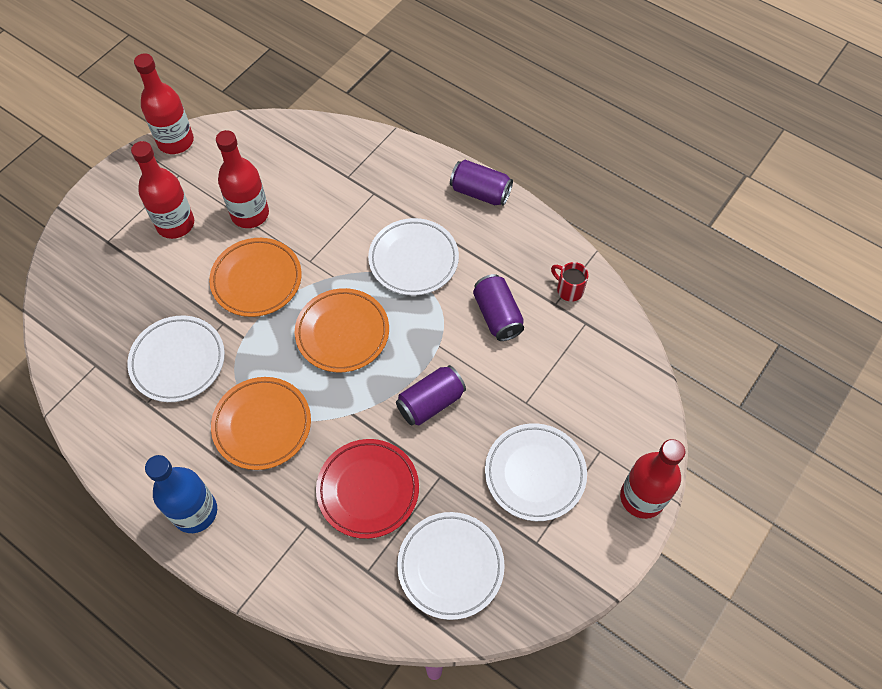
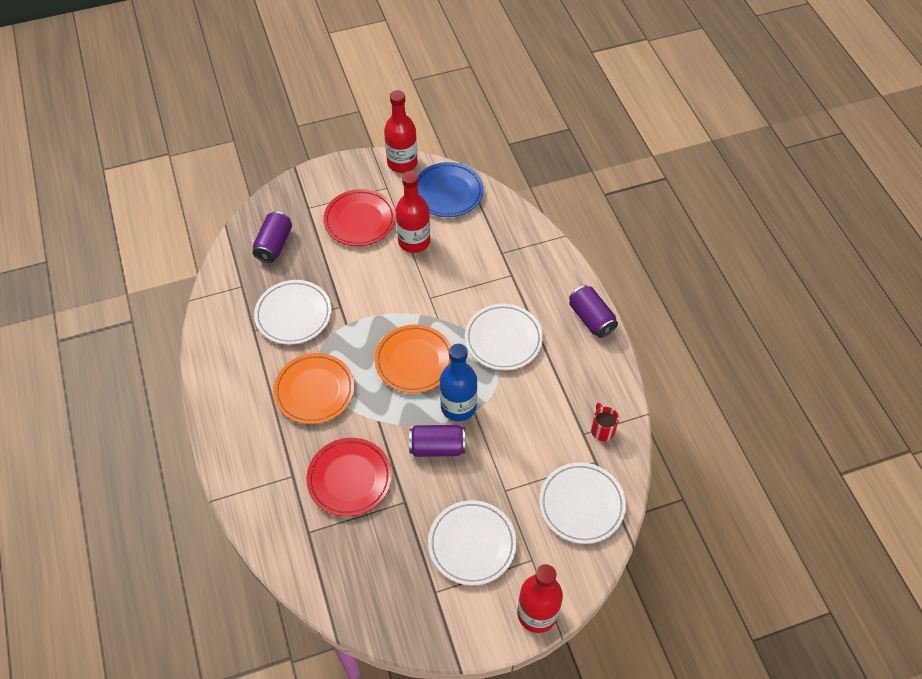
camera: 35 degrees right, 5 degrees down
red bottle [131,141,194,239] -> red plate [323,189,396,246]
blue bottle [145,455,217,533] -> blue bottle moved to [440,344,477,421]
orange plate [209,238,302,317] -> none
white plate [397,512,505,620] -> white plate moved to [539,462,626,544]
purple can [473,274,524,341] -> purple can moved to [253,211,292,263]
none -> blue plate [418,162,484,217]

